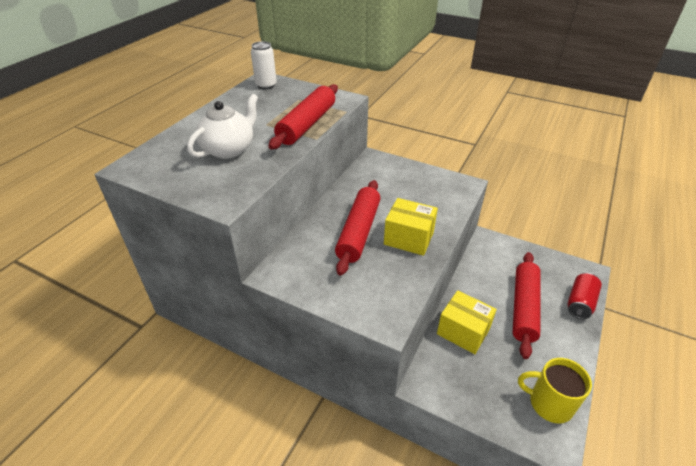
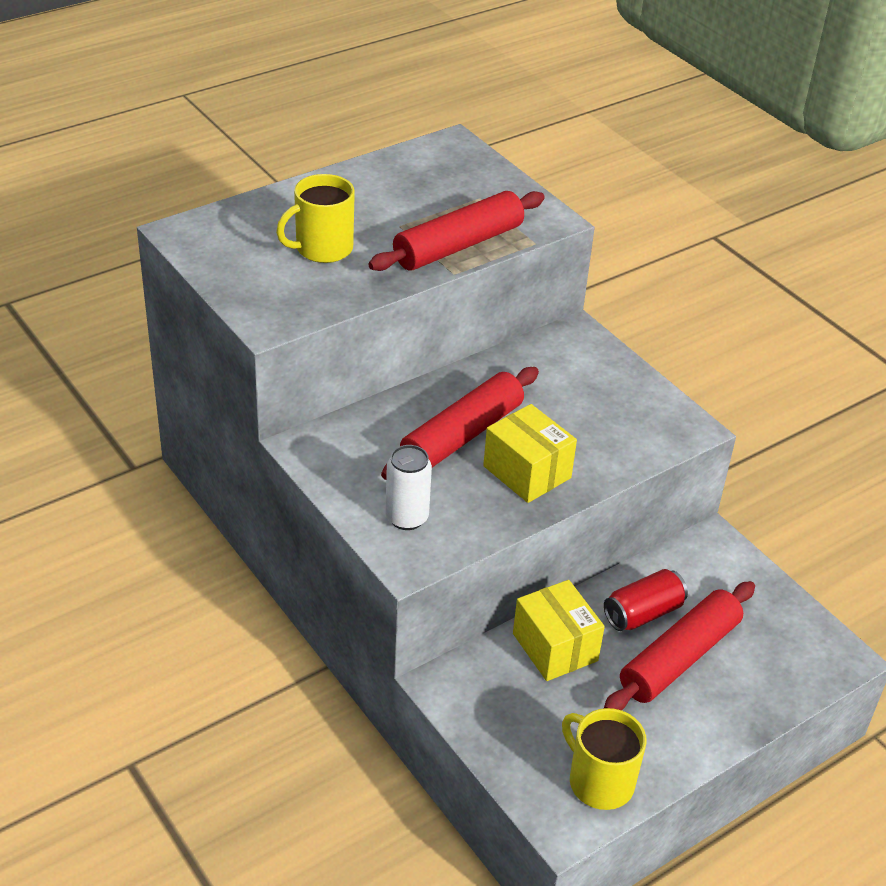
camera: 25 degrees right, 0 degrees up
white teapot [187,94,258,159] -> yellow mug [276,174,355,263]
white can [251,41,277,89] -> white can moved to [385,445,432,530]
red can [567,273,602,319] -> red can moved to [604,569,688,631]

